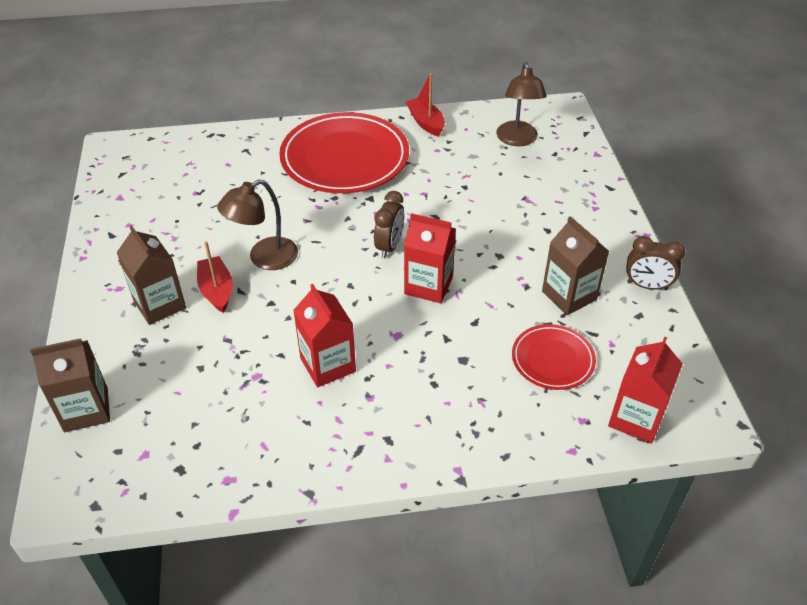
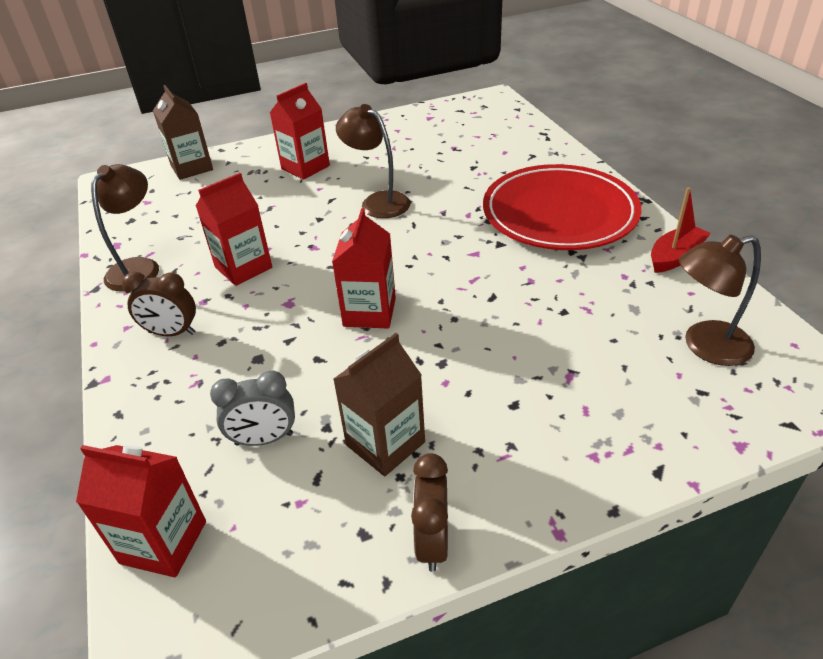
camera: 80 degrees right, 5 degrees down
brown carton [117,225,186,325] -> red carton [270,83,330,180]
red boat [197,241,233,313] -> none
brown clock [374,191,404,258] -> brown clock moved to [122,272,196,336]
red plate [512,324,596,390] -> grey clock [210,370,295,446]
none -> brown lamp [91,164,159,292]

